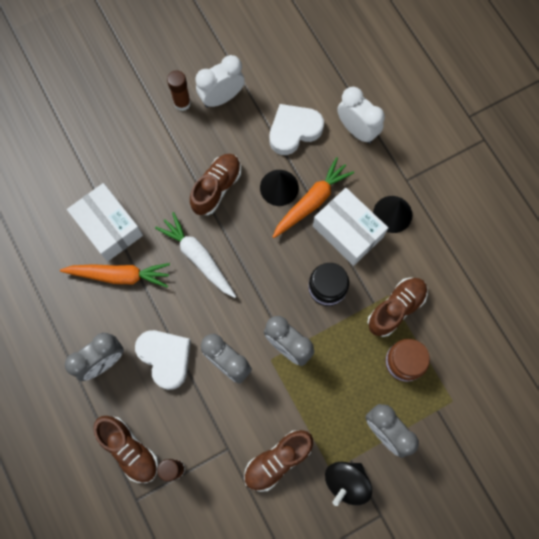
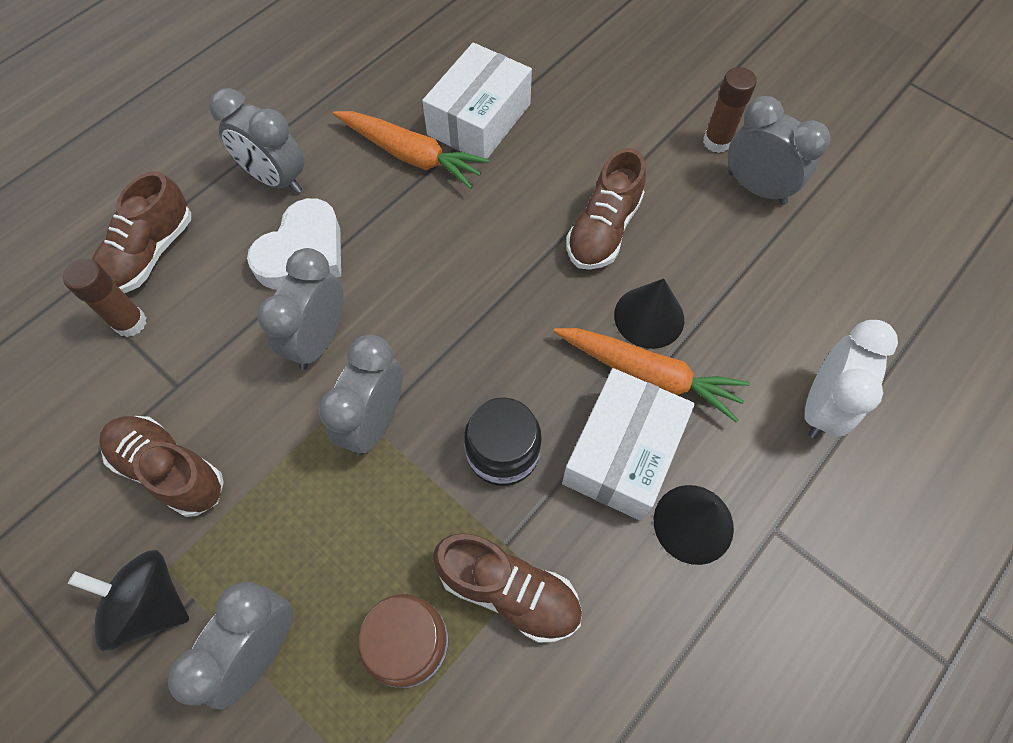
camera: 70 degrees right, 10 degrees down
orange carrot [60,263,170,288] -> orange carrot turned 45 degrees counterclockwise [333,111,489,189]
white carrot [155,212,236,298] -> none
brown shoe [190,154,241,215] -> brown shoe turned 105 degrees clockwise [566,148,646,270]
white clock [196,55,245,108] -> grey clock [728,96,830,205]
white heart [269,104,324,155] -> none

